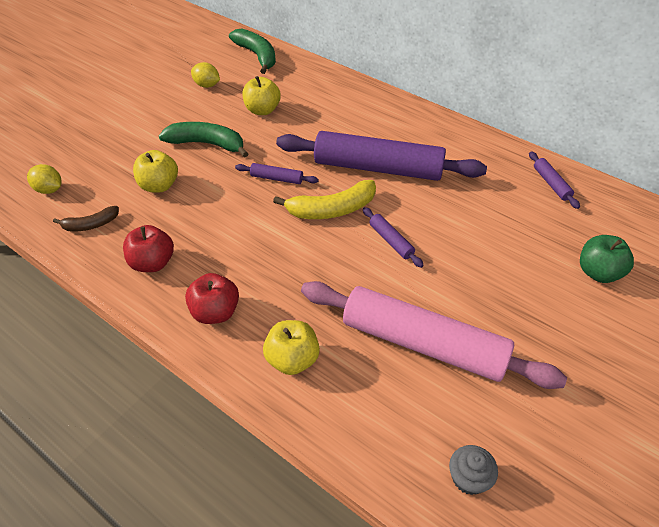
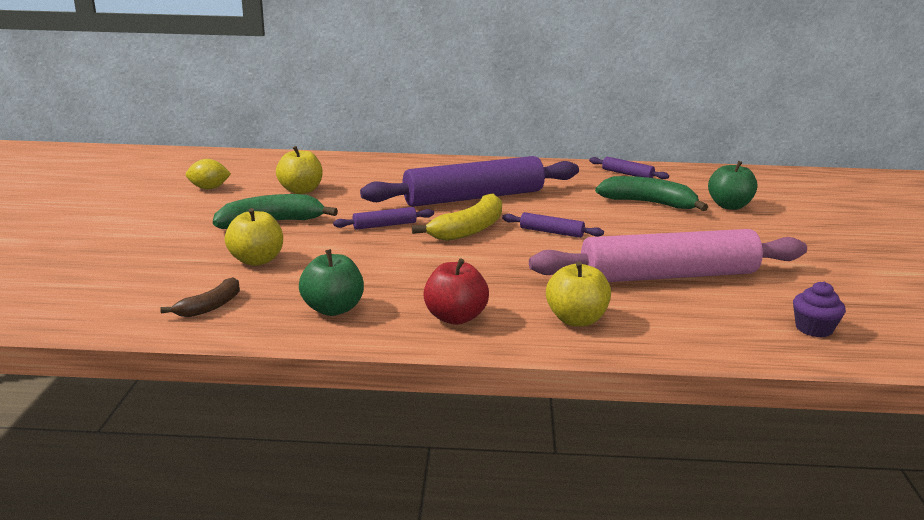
camera: 35 degrees left, 25 degrees down
yellow lemon [27,164,62,194] -> none
red apple [123,225,174,272] -> green apple [299,249,364,316]
green banana [229,28,276,74] -> green banana moved to [595,176,708,211]
grey cupcake [449,445,498,495] -> purple cupcake [793,282,846,338]

